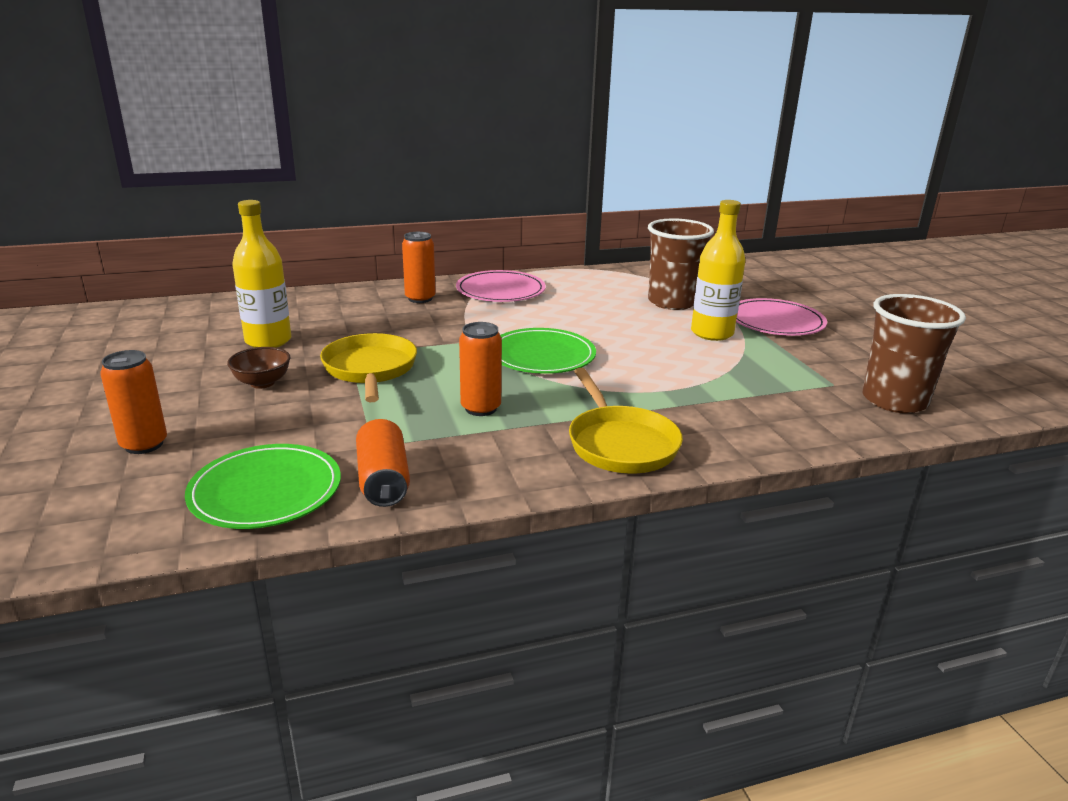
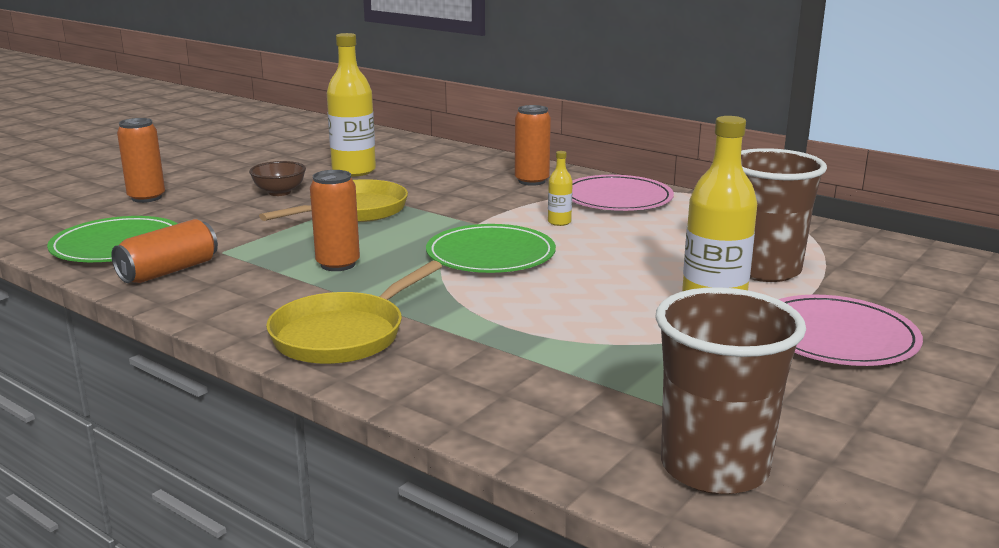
camera: 55 degrees right, 5 degrees down
none -> yellow bottle [548,151,573,226]

